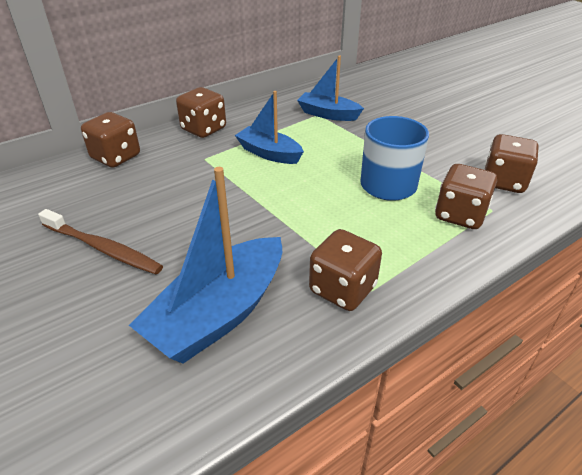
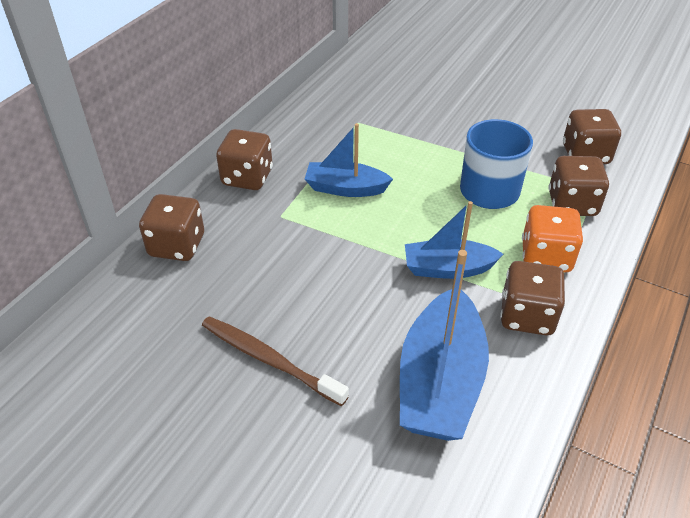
camera: 25 degrees left, 5 degrees up
brown toothbrush [38,209,163,274] -> brown toothbrush turned 150 degrees counterclockwise [202,316,349,406]
blue boat [297,56,364,121] -> blue boat moved to [405,201,503,279]
none -> orange dice [522,205,583,272]

